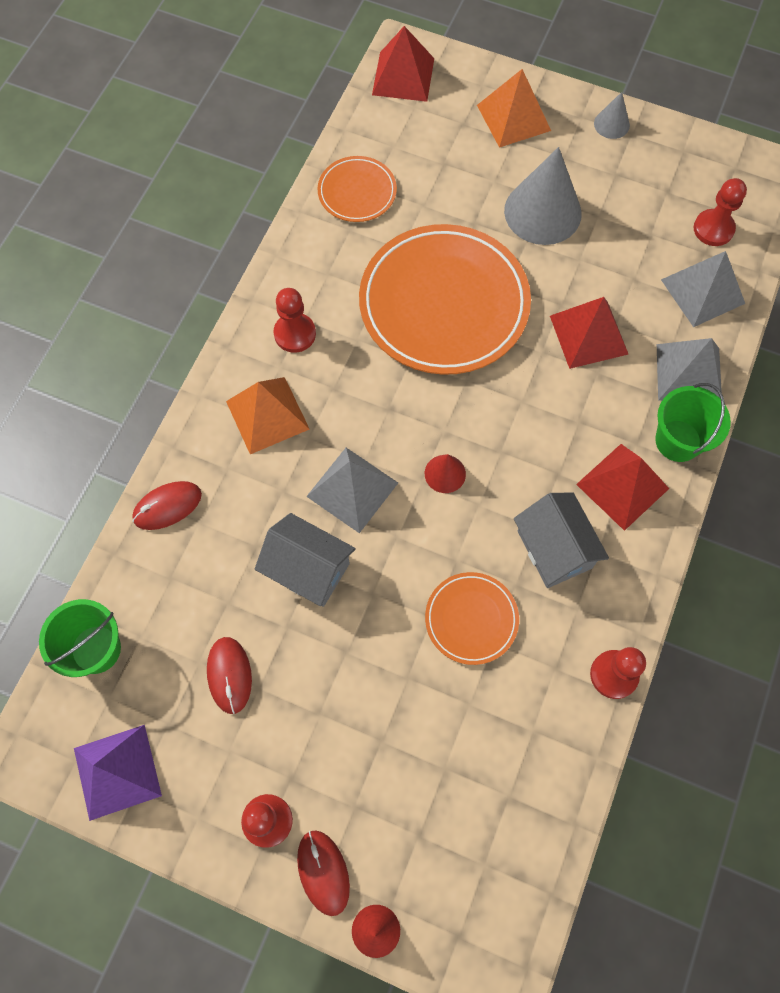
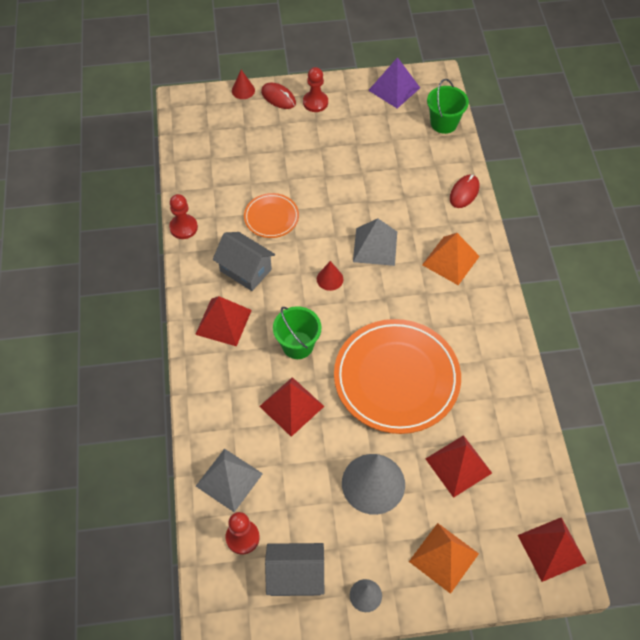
camera: 150 degrees right, 10 degrees down
red mouse [207,637,252,714] -> none
grey house [255,513,356,607] -> grey house moved to [265,543,324,596]
red pawn [274,288,316,353] -> none
orange plate [318,156,397,222] -> none
green bucket [655,383,731,462] -> green bucket moved to [273,306,322,359]
grey pyramid [657,338,722,401] -> none
none -> red pyramid [426,435,492,498]

